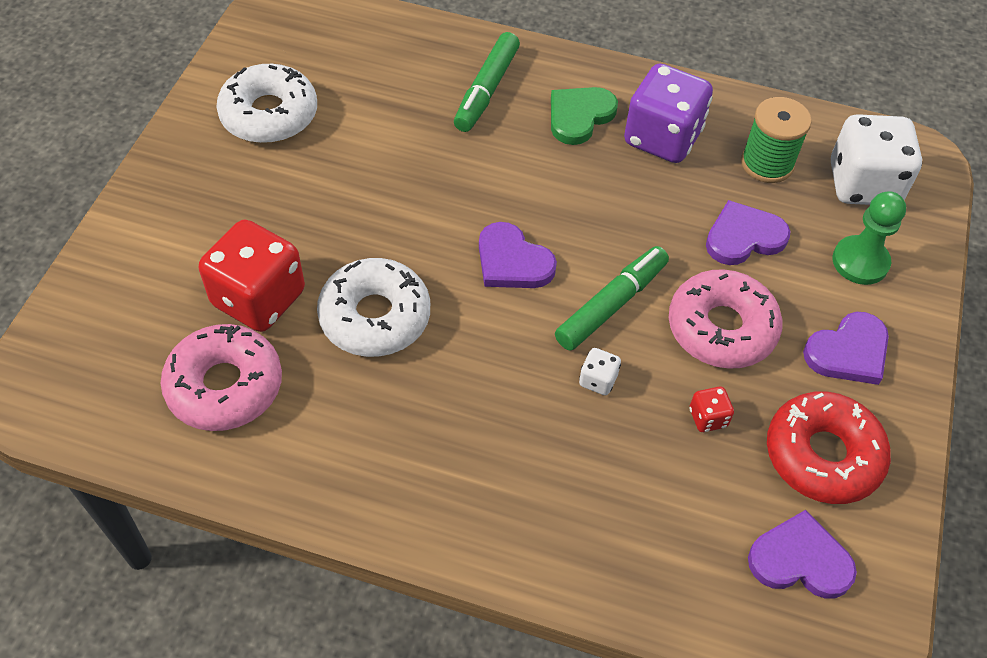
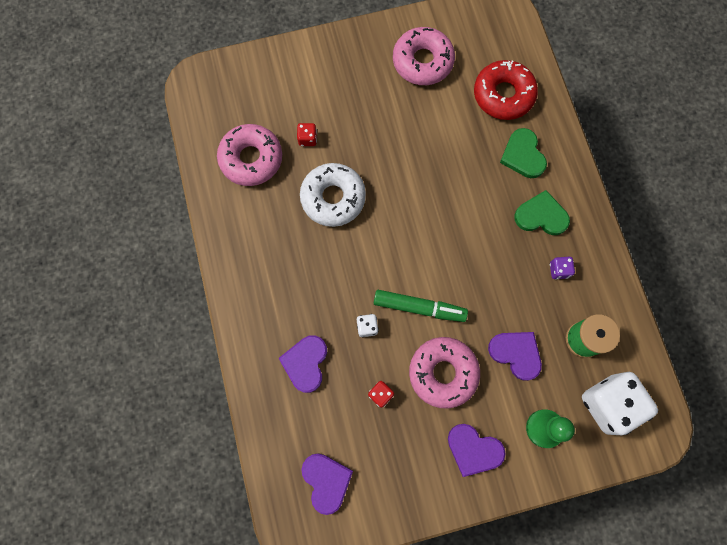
camera: 60 degrees right, 20 degrees up
red dice [199,220,305,332] -> red dice [297,123,317,146], size x0.43
white donut [216,64,317,143] -> pink donut [393,27,455,85]
green marker [454,32,520,132] -> green heart [500,128,547,178]
purple heart [479,222,557,288] -> purple heart moved to [278,335,327,393]
purple dice [624,64,713,163] -> purple dice [550,257,575,280], size x0.43
red donut [767,391,891,504] -> red donut moved to [474,60,538,120]

